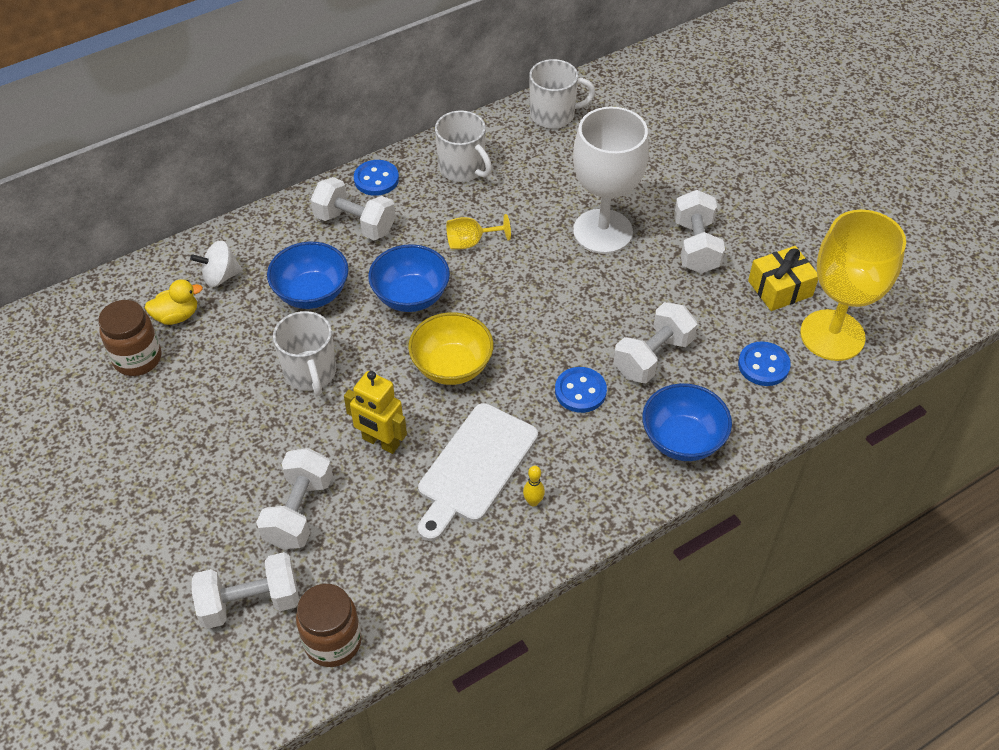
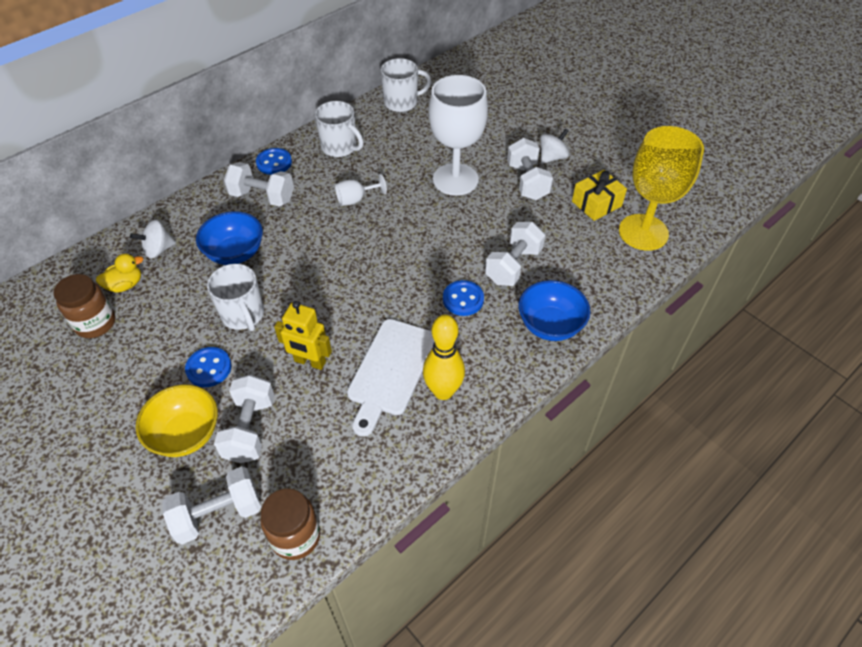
camera: 10 degrees left, 0 degrees up
blue bowl [368,244,450,312] -> none
yellow bowl [408,312,494,385] -> yellow bowl moved to [136,384,218,457]
yellow goblet [446,214,511,249] -> white goblet [335,174,387,206]
yellow bowling pin [523,466,545,506] -> yellow bowling pin [423,314,465,400], size x2.31
blue button [738,341,791,386] -> blue button moved to [185,347,232,387]
none -> white spinning top [540,129,569,164]

